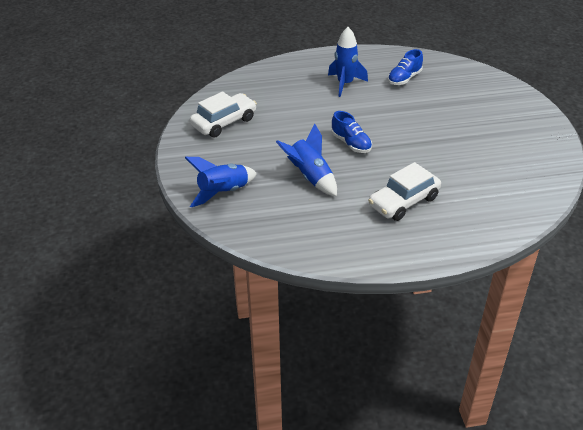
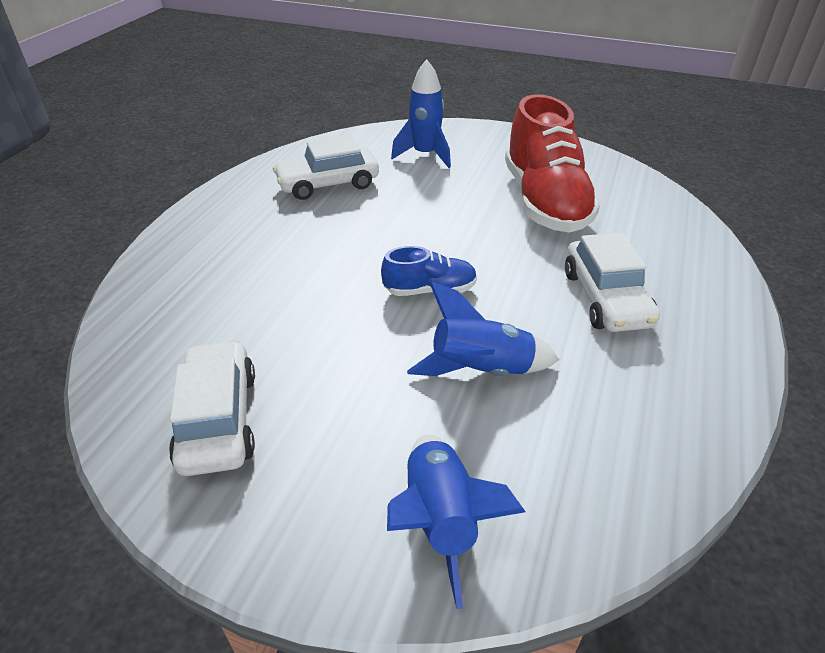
camera: 60 degrees left, 0 degrees up
blue rocket [328,27,368,97] -> blue rocket moved to [391,59,451,168]
blue shoe [388,49,423,85] -> white car [273,134,379,200]
none -> red shoe [505,94,600,233]

